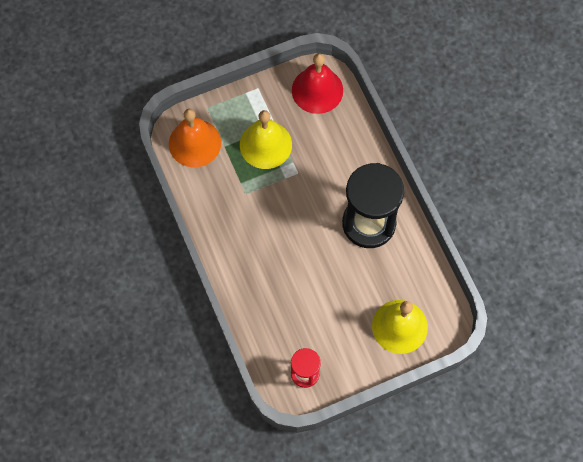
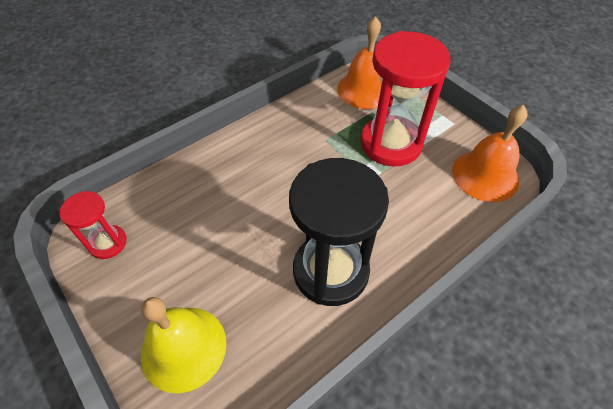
camera: 75 degrees right, 15 degrees down
yellow bell [240,110,292,169] -> red hourglass [360,31,451,166]
red bell [292,53,343,114] -> orange bell [452,105,528,202]

